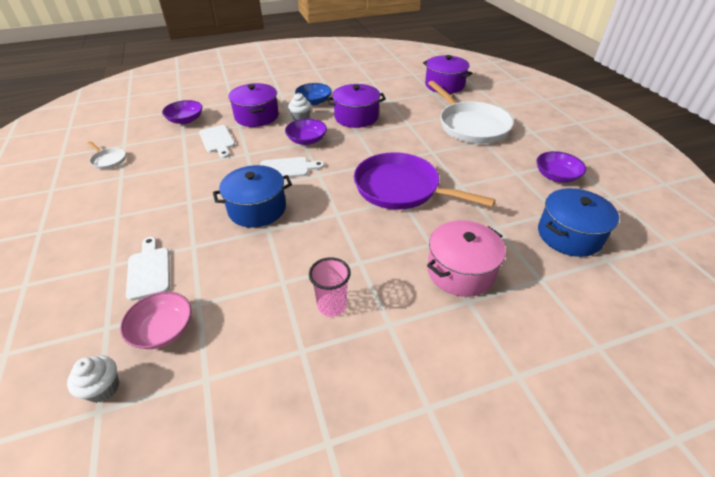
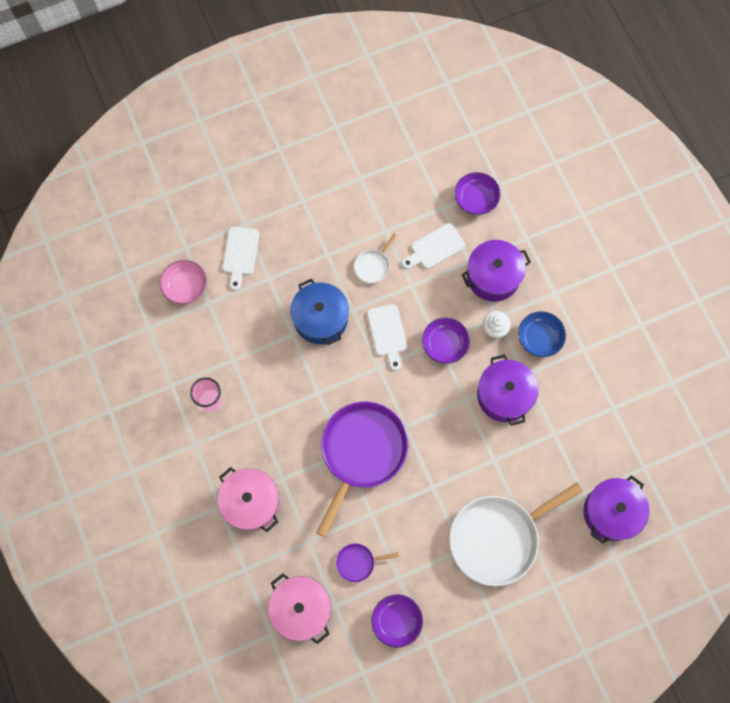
camera: 85 degrees right, 30 degrees up
white cupcake [67,355,119,403] -> none
white pan [87,141,126,169] -> white pan moved to [354,234,397,283]
white cutting board [126,237,170,301] -> white cutting board turned 120 degrees clockwise [222,227,259,290]
blue pot [538,188,619,257] -> pink pot [268,573,331,644]
none -> purple pan [336,543,399,582]

